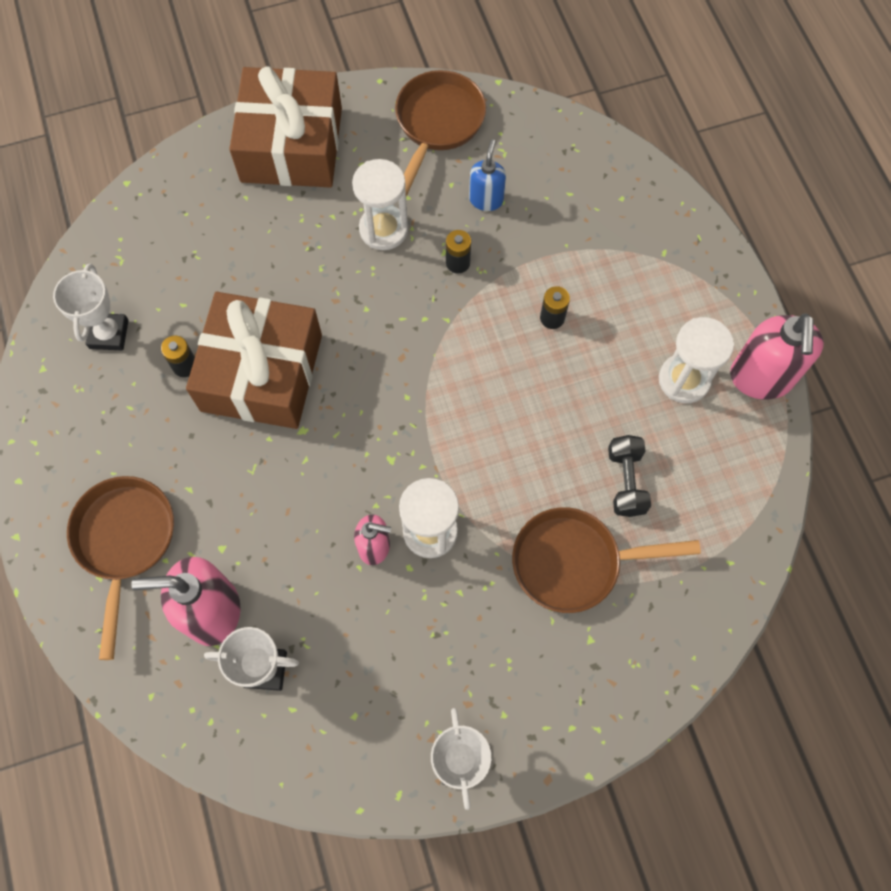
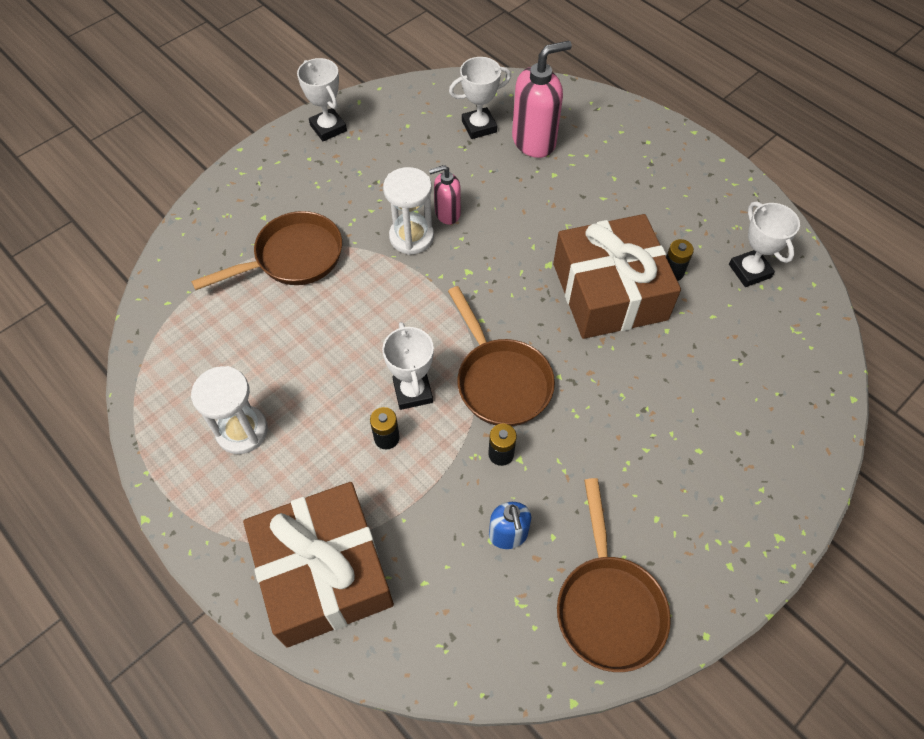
camera: 155 degrees right, 10 degrees down
brown pan [67,476,174,660] -> brown pan moved to [448,286,555,426]
brown gift [229,67,342,188] -> brown gift moved to [243,482,394,648]
white hourglass [352,159,408,250] -> none
black dumbbell [608,435,651,517] -> none
pink soap dispenser [730,313,824,400] -> none
none -> white trophy [382,322,434,410]

